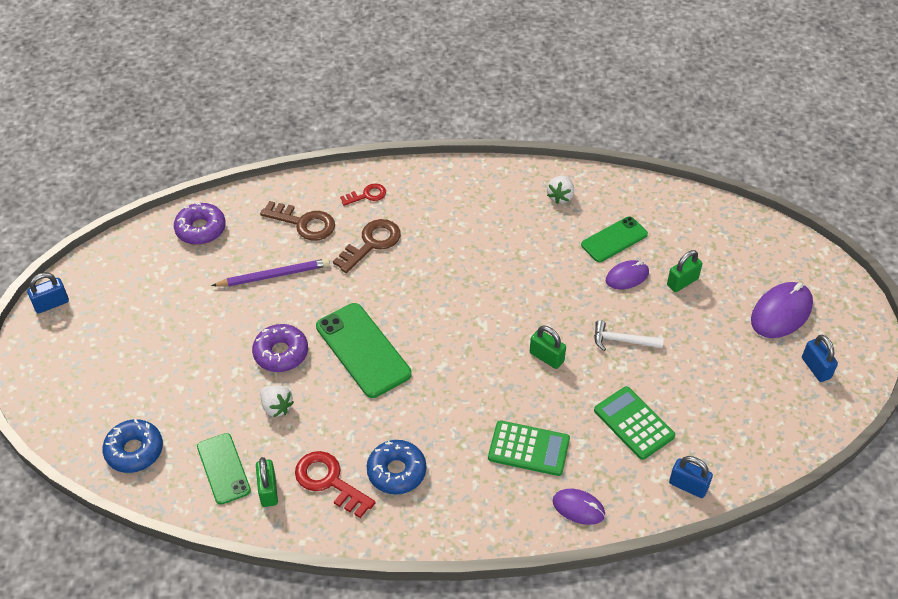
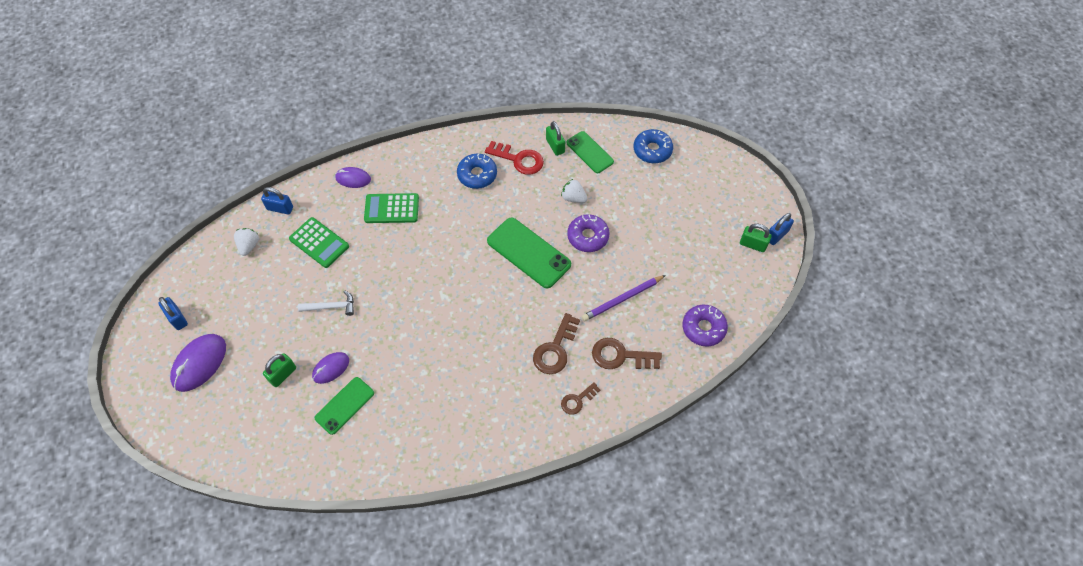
camera: 165 degrees right, 10 degrees up
red key [340,183,386,206] -> brown key [561,382,600,415]
green padlock [530,326,566,369] -> green padlock moved to [740,224,771,252]
white strawberry [547,176,574,204] -> white strawberry moved to [234,228,259,256]

